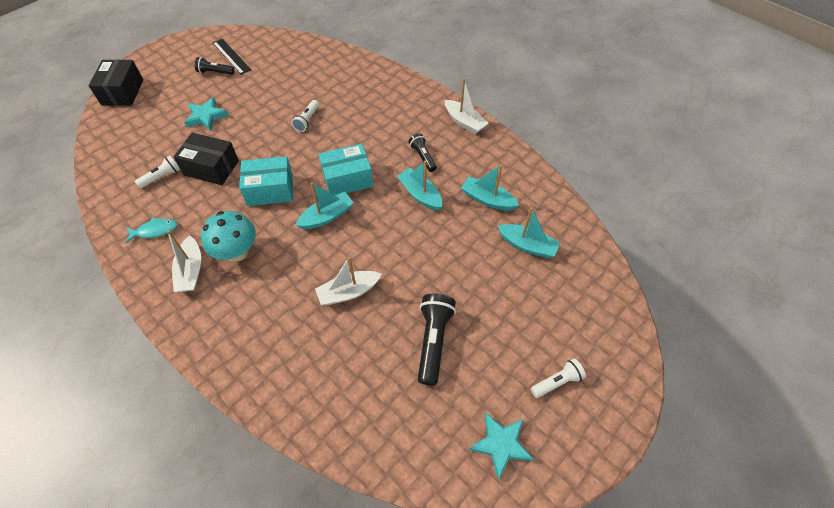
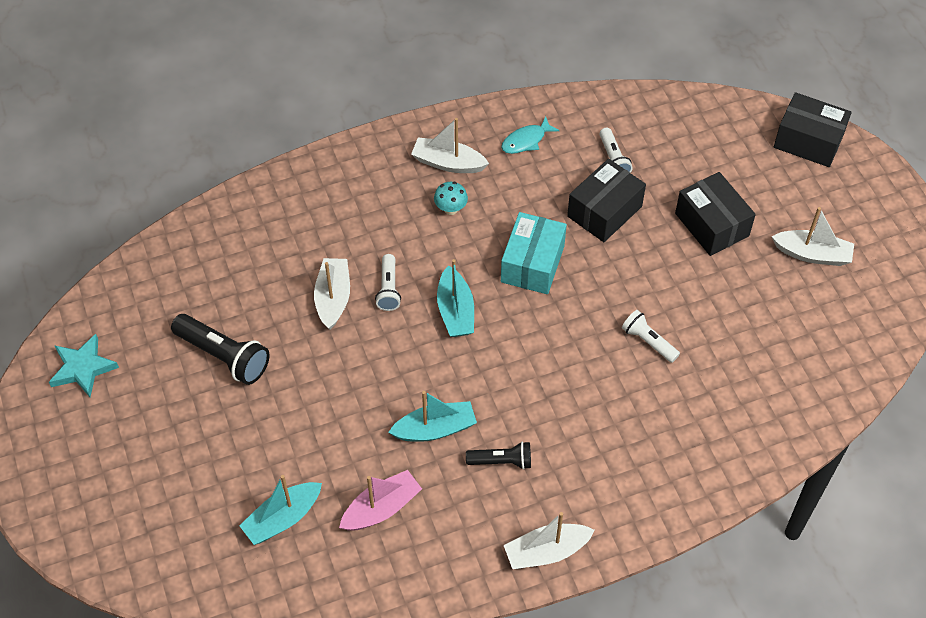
camera: 115 degrees right, 0 degrees up
turquoise fish [126,218,178,243] -> turquoise fish turned 45 degrees clockwise [501,116,560,154]
turquoise star [184,97,229,131] -> black box [675,172,756,256]
black flashlight [195,57,235,75] -> white boat [771,207,854,266]
turquoise mushroom [201,211,256,262] -> turquoise mushroom [434,182,468,215], size x0.53
black ruler [213,39,251,75] -> none
turquoise box [319,144,373,195] -> none
turquoise boat [461,164,519,211] -> pink boat [339,470,422,530]
white flashlight [531,359,586,398] -> white flashlight moved to [375,254,401,311]

